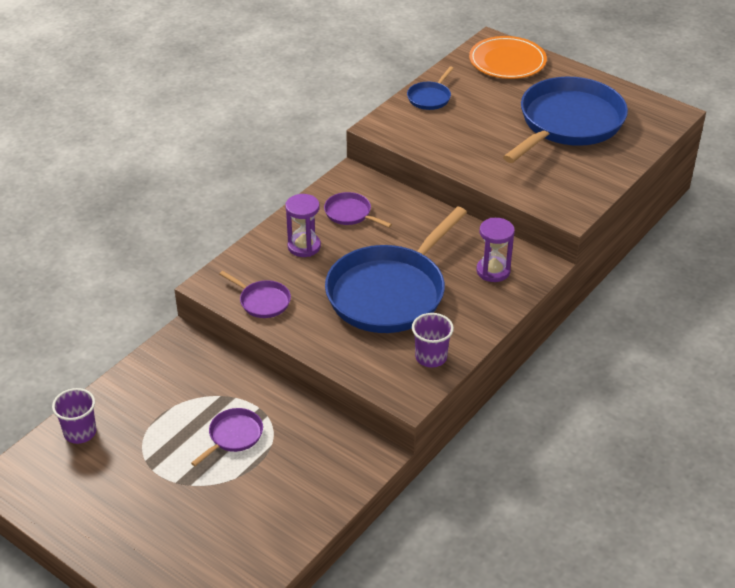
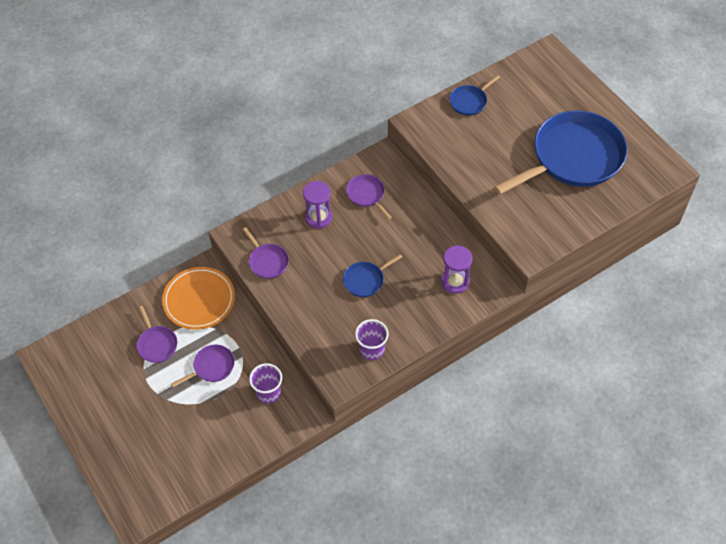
camera: 20 degrees right, 15 degrees up
purple cup [52,388,96,444] -> purple cup moved to [249,363,282,404]
blue pan [325,206,467,333] -> blue pan [343,254,402,297], size x0.42
orange plate [469,36,547,79] -> orange plate moved to [162,267,235,330]
none -> purple pan [137,306,177,363]

